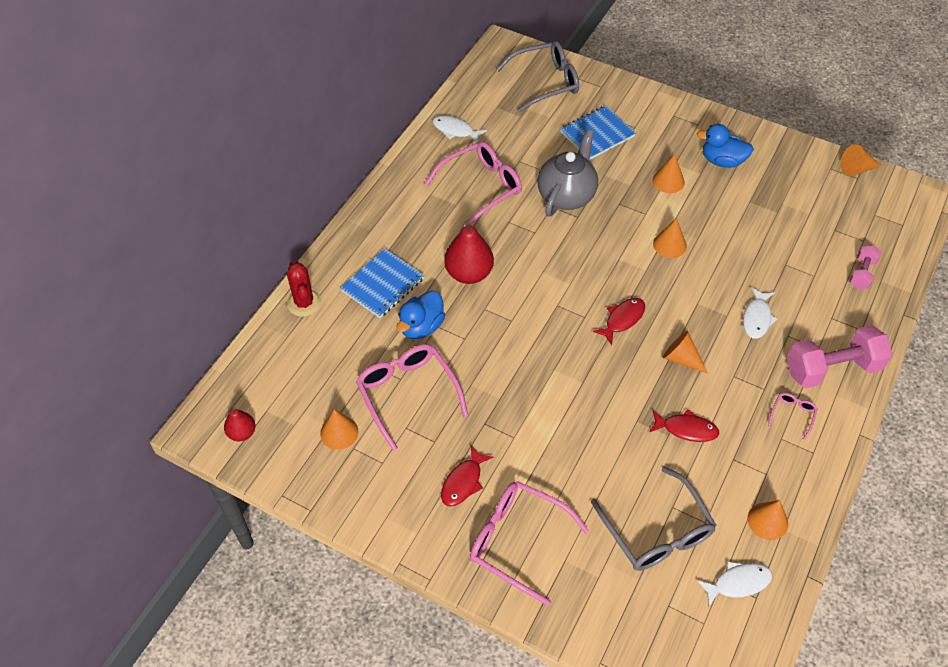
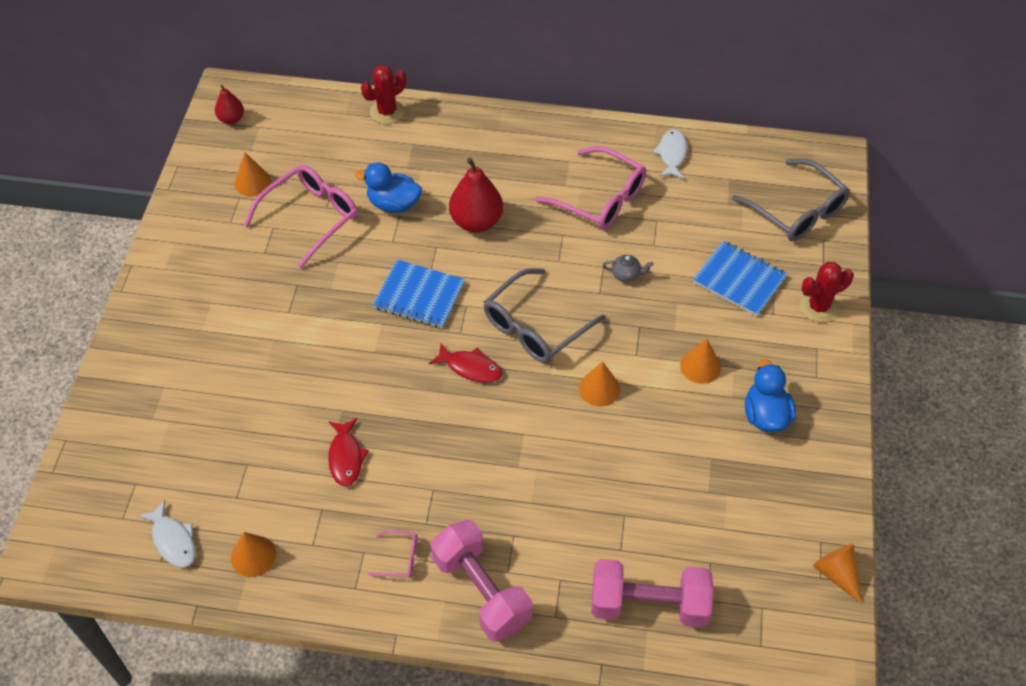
camera: 70 degrees right, 0 degrees up
blue notebook [340,249,424,318] -> blue notebook moved to [373,259,465,328]
red fish [441,446,493,507] -> none
pink glasses [470,481,589,606] -> none
grey teapot [537,129,598,217] -> grey teapot [602,255,653,282], size x0.41
grey glasses [591,466,717,571] -> grey glasses moved to [484,268,606,363]
orange cone [663,331,708,374] -> none
white fish [743,287,777,339] -> none
pink dumbbell [849,245,881,289] -> pink dumbbell [591,559,714,628], size x1.92
none -> red cactus [799,262,854,322]

